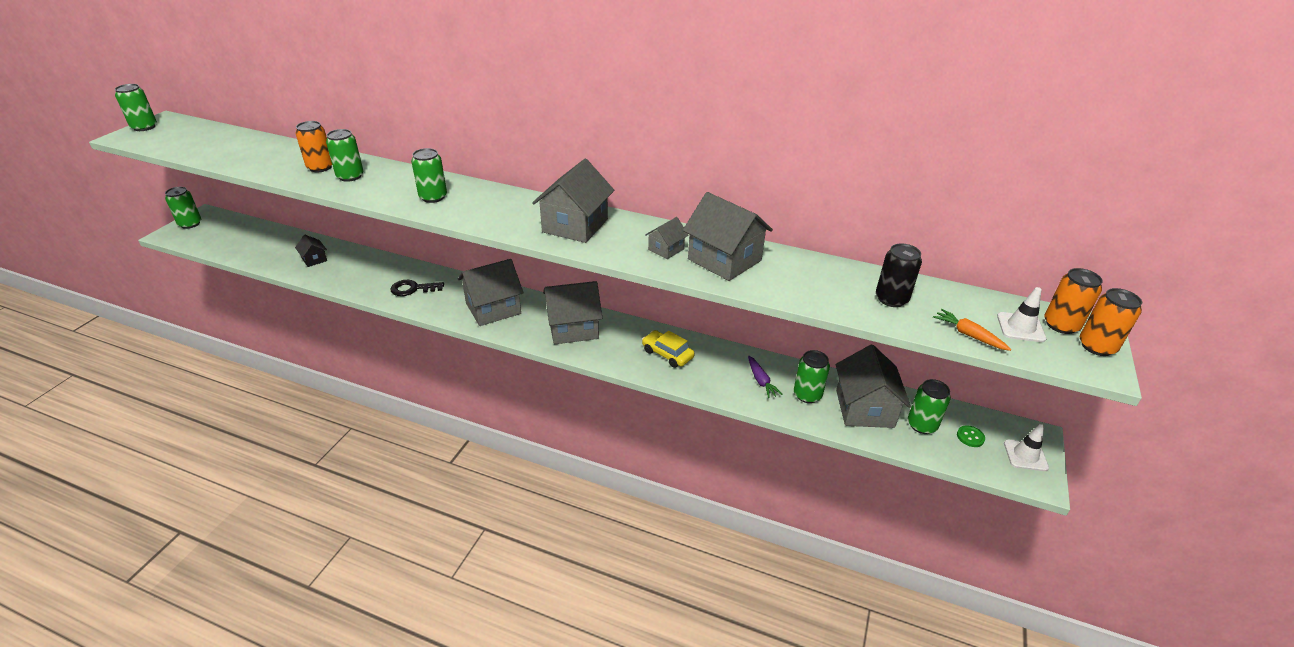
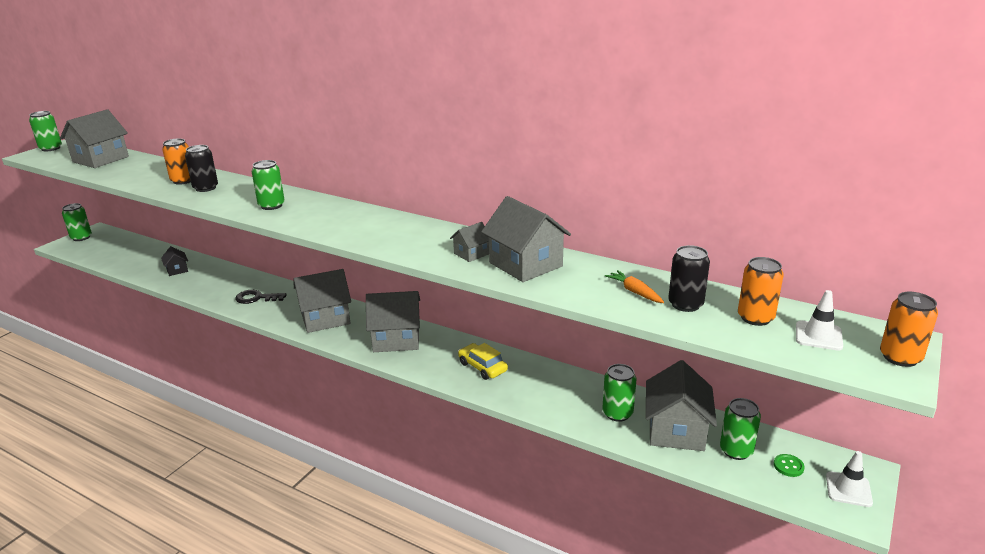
camera: 10 degrees right, 10 degrees down
green can [326,129,363,182] -> black can [185,145,218,192]
grey house [532,159,614,243] -> grey house moved to [60,109,129,168]
purple carrot [748,356,783,398] -> none
orange carrot [933,309,1012,351] -> orange carrot moved to [605,270,664,303]
orange can [1044,268,1103,334] -> orange can moved to [738,257,784,326]

